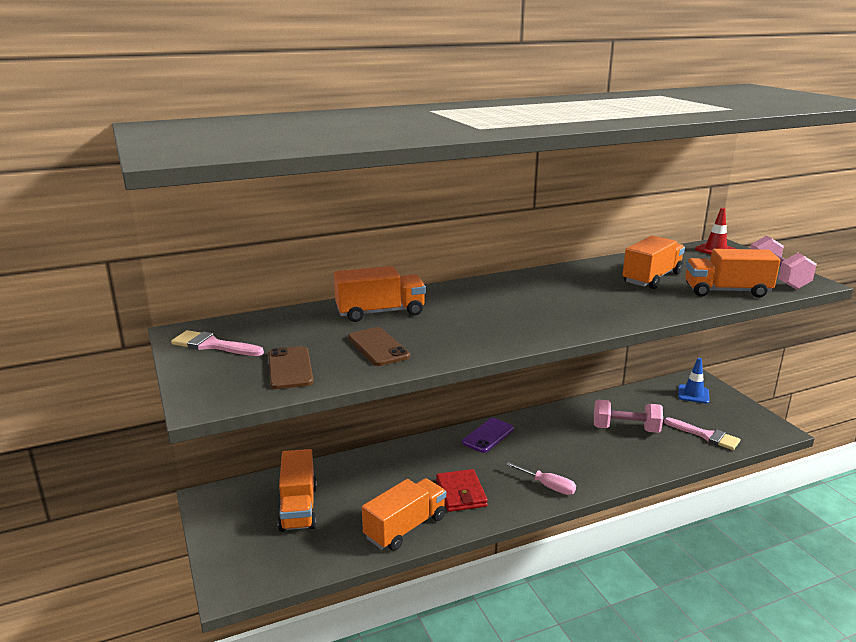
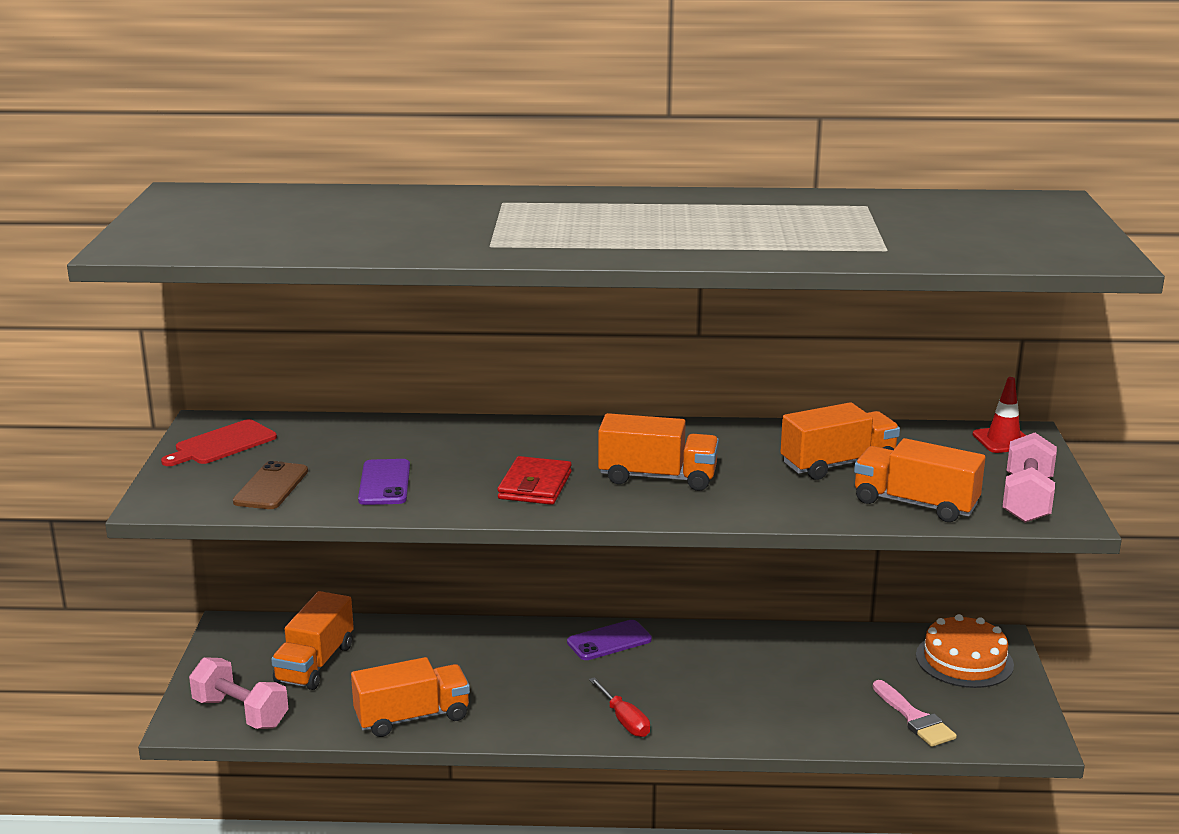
camera: 25 degrees right, 0 degrees up
pink brush [171,330,264,356] -> red cutting board [161,419,277,466]
orange truck [334,266,426,322] -> orange truck moved to [598,413,719,491]
brown phone [348,327,410,366] -> purple phone [358,459,410,505]
red wallet [436,469,488,512] -> red wallet moved to [497,456,572,505]
pink screwdriver [506,462,576,495] -> red screwdriver [589,677,650,737]
pink dumbbell [594,400,663,433] -> pink dumbbell moved to [189,657,288,729]
blue traffic cone [678,358,710,404] -> orange cake [916,614,1014,688]

